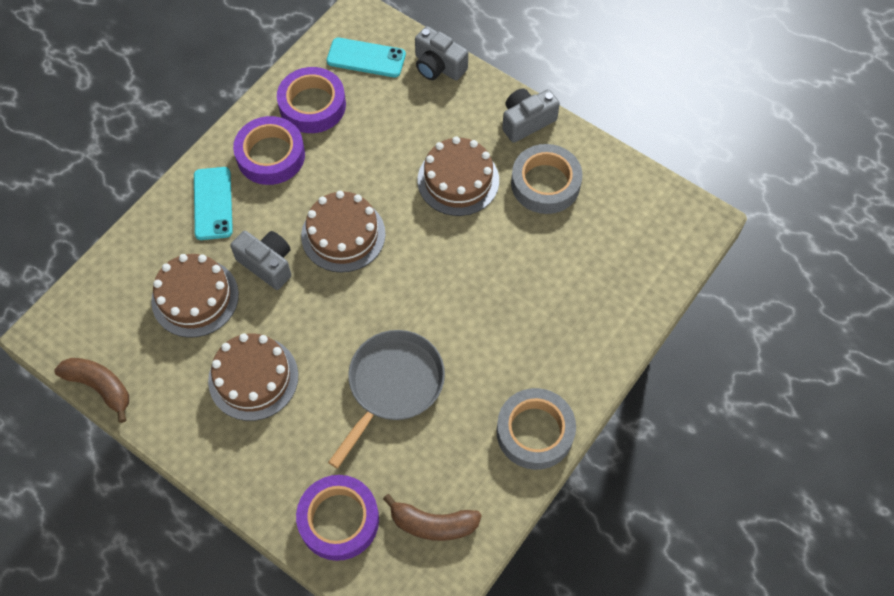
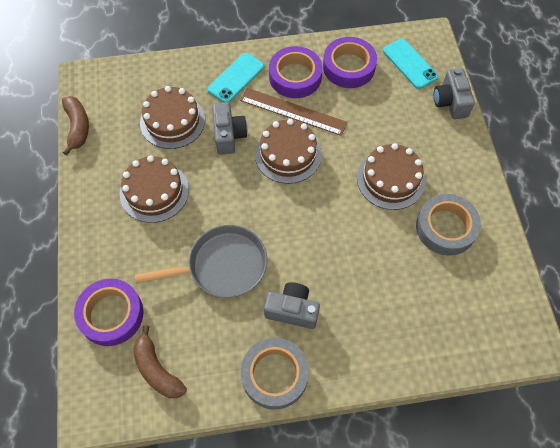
camera: 45 degrees right, 0 degrees up
grey camera [502,88,560,143] -> grey camera moved to [264,282,320,329]
none -> brown ruler [240,88,348,136]

